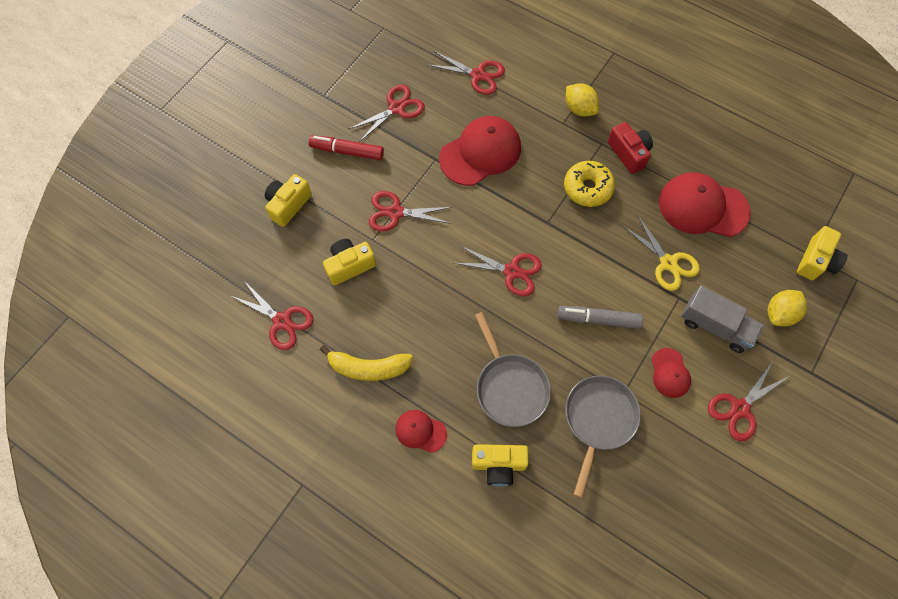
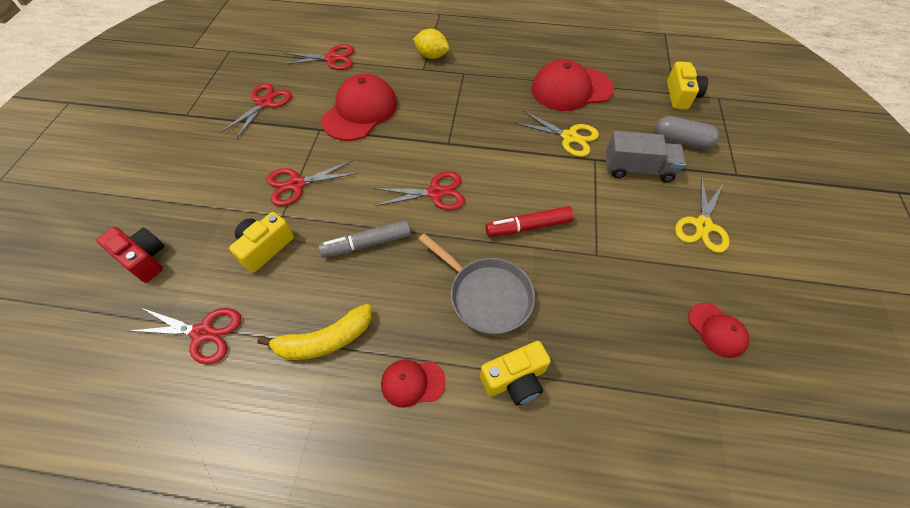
camera: 25 degrees left, 10 degrees down
yellow camera [265,174,312,227] -> none
red marker [309,135,384,160] -> red marker moved to [485,206,574,237]
grey marker [558,306,643,329] -> grey marker moved to [318,220,411,258]
yellow donut [564,161,615,207] -> none
grey pan [565,375,641,498] -> none
red camera [608,122,653,174] -> red camera moved to [96,227,165,283]
red cap [651,348,691,398] -> red cap moved to [688,303,749,358]
red scissors [708,361,788,441] -> yellow scissors [675,177,730,253]
yellow lemon [768,290,807,326] -> grey capsule [655,116,719,149]

